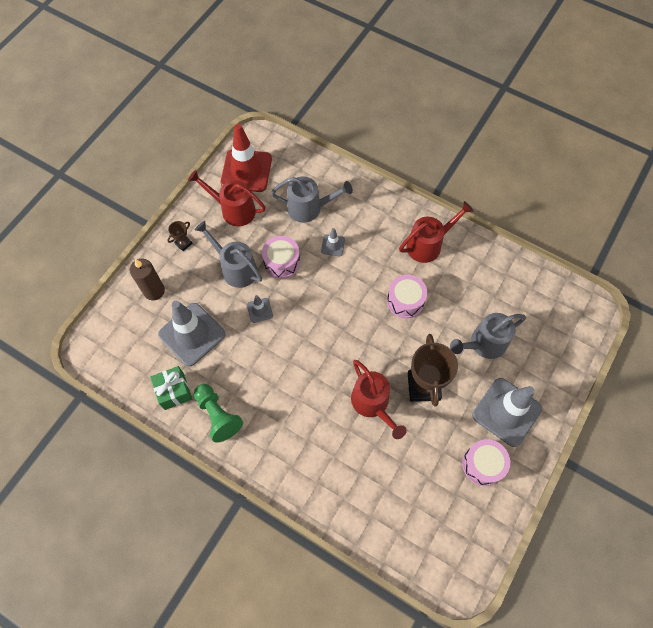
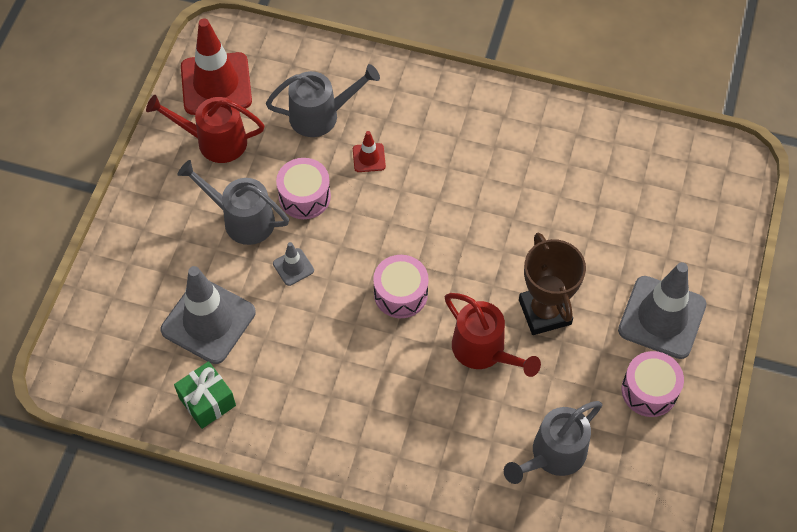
camera: 15 degrees left, 5 degrees down
brown candle [130,259,165,300] -> none
brown trophy [167,221,192,251] -> none
green pawn [194,384,243,443] -> none
grey traffic cone [321,228,345,256] -> red traffic cone [353,131,386,172]
pink drum [387,275,427,318] -> pink drum moved to [373,255,429,318]
red watering can [399,201,473,263] -> none
grey watering can [450,313,526,359] -> grey watering can moved to [504,401,602,484]

